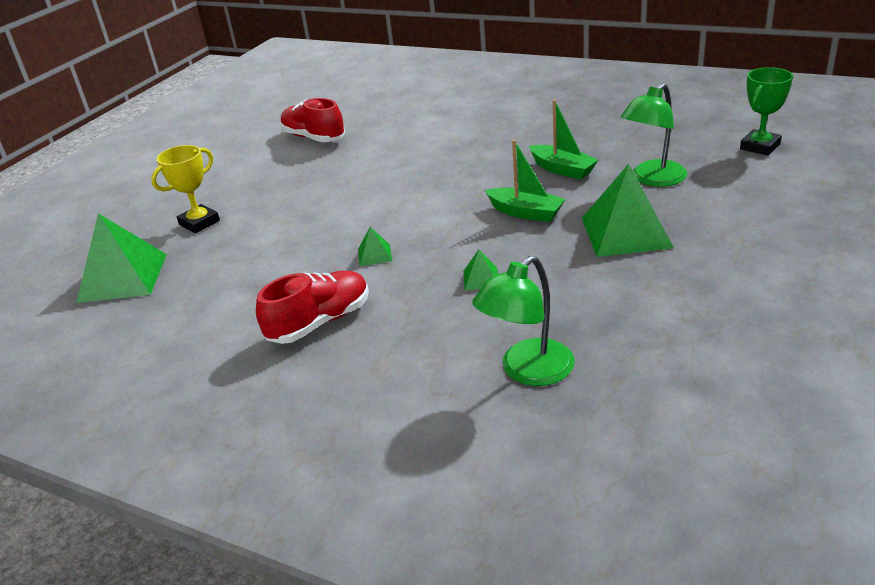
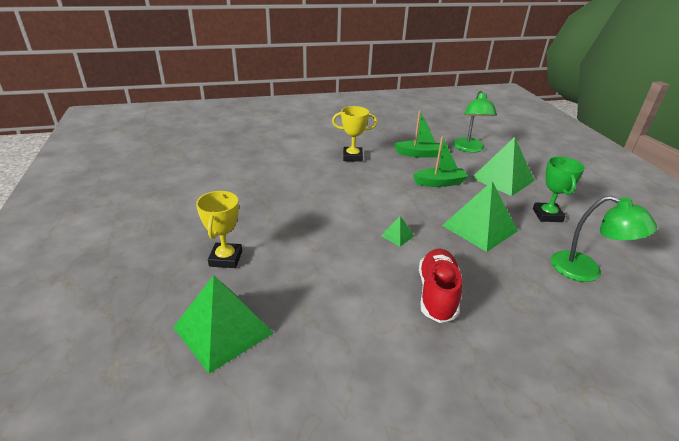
camera: 45 degrees left, 0 degrees up
red shoe [280,98,345,142] -> none
green pyramid [464,249,498,290] -> green pyramid [442,181,518,252], size x2.27
green lamp [472,256,575,386] -> green lamp turned 60 degrees counterclockwise [551,196,657,282]
green trophy [740,67,793,155] -> green trophy moved to [533,157,585,222]
none -> yellow trophy [332,106,377,162]

